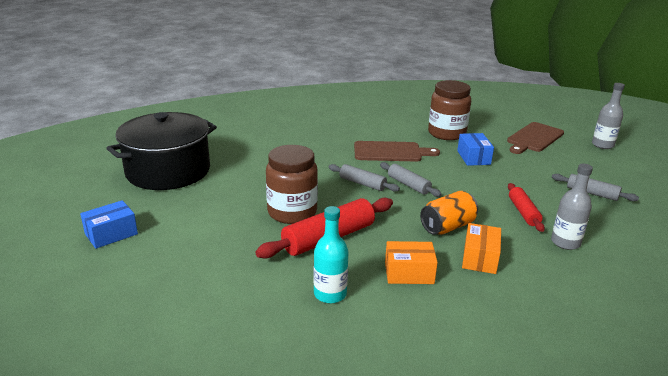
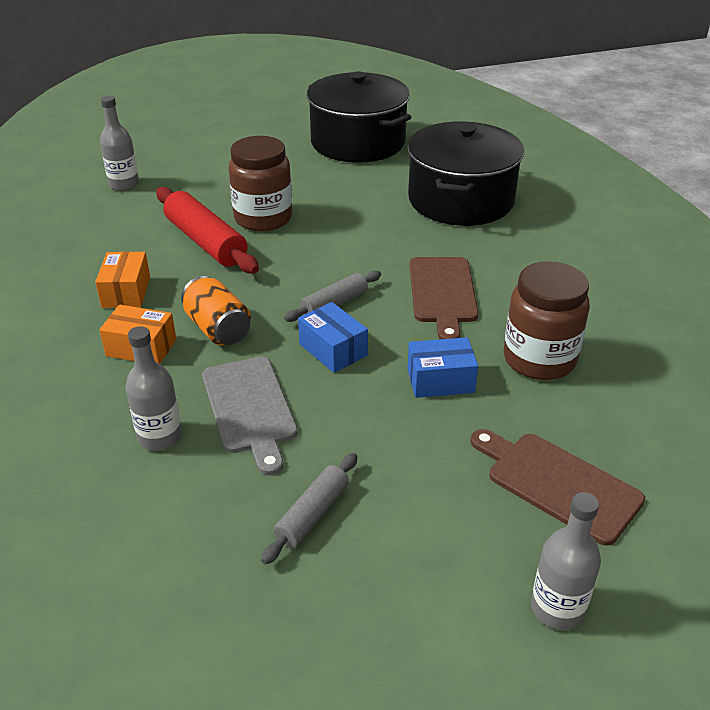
camera: 90 degrees right, 10 degrees up
blue box [80,200,138,249] -> blue box moved to [298,302,368,373]
turquoise bottle [314,206,349,304] -> none
grey rolling pin [328,164,400,192] -> none
red rolling pin [508,183,545,232] -> grey cutting board [202,356,298,475]
none -> grey bottle [100,96,139,191]
none -> black pot [407,121,524,226]

